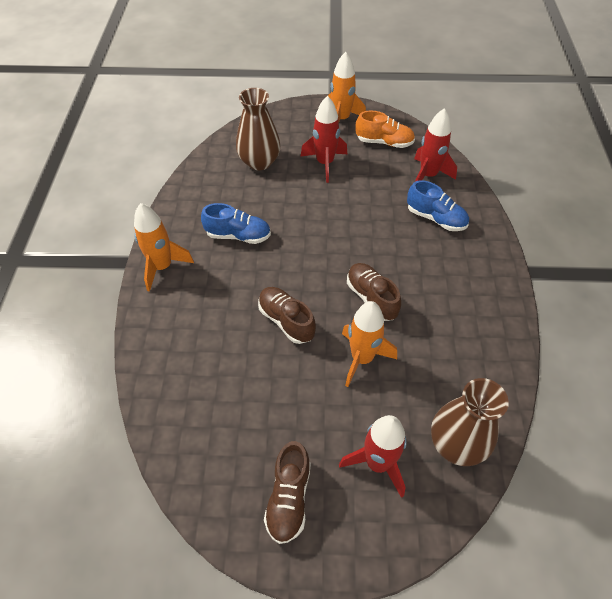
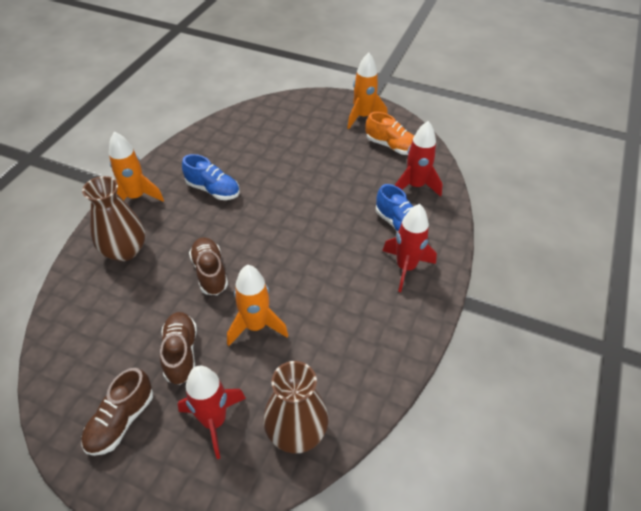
camera: 20 degrees right, 5 degrees down
brown vase [236,88,280,170] -> brown vase moved to [82,176,145,261]
red rocket [300,96,347,183] -> red rocket moved to [382,204,437,292]
brown shoe [347,263,401,321] -> brown shoe moved to [160,312,197,385]

